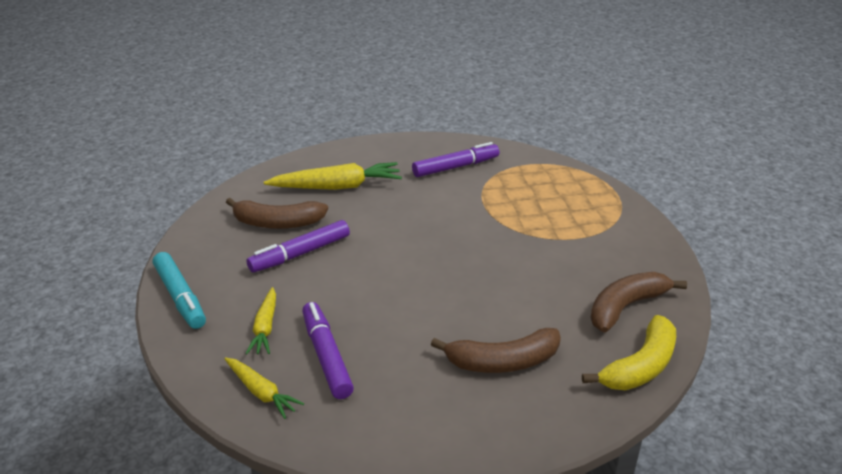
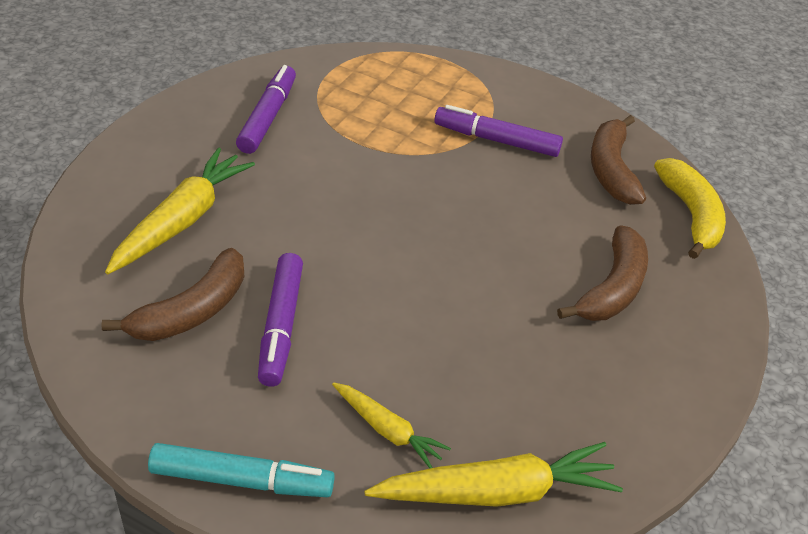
camera: 55 degrees left, 10 degrees up
yellow carrot [224,357,304,419] -> yellow carrot [364,442,623,507], size x1.74
purple marker [302,302,354,399] -> purple marker moved to [434,105,563,157]

